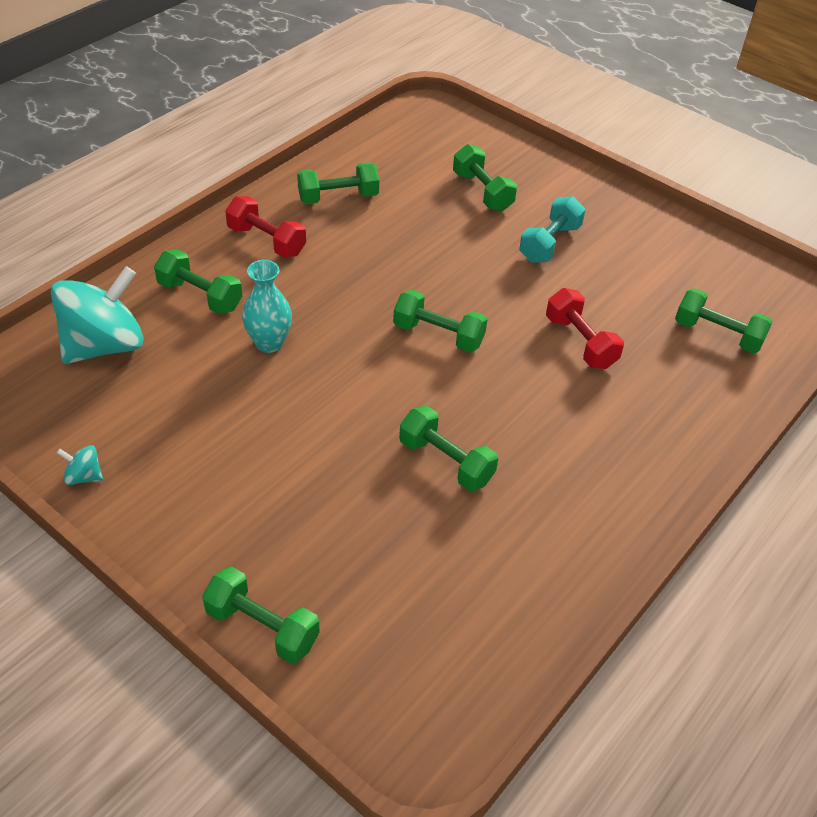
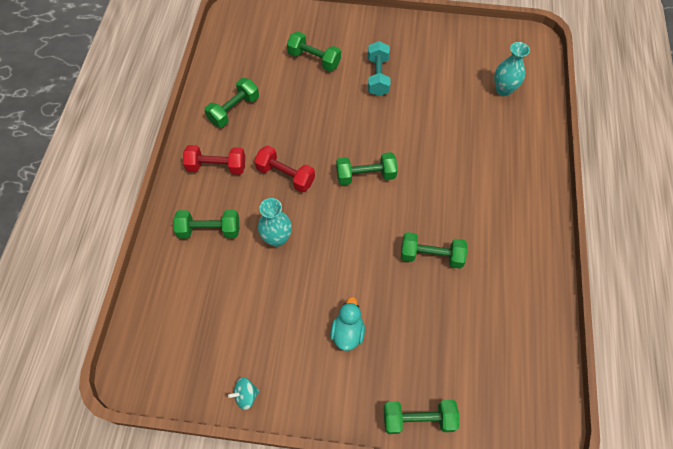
camera: 30 degrees left, 15 degrees up
turquoise spinning top [51,266,144,364] -> none
red dumbbell [546,288,624,369] -> red dumbbell moved to [254,146,315,193]
green dumbbell [675,288,772,353] -> turquoise vase [494,42,530,96]
none -> turquoise duck [330,297,365,351]

